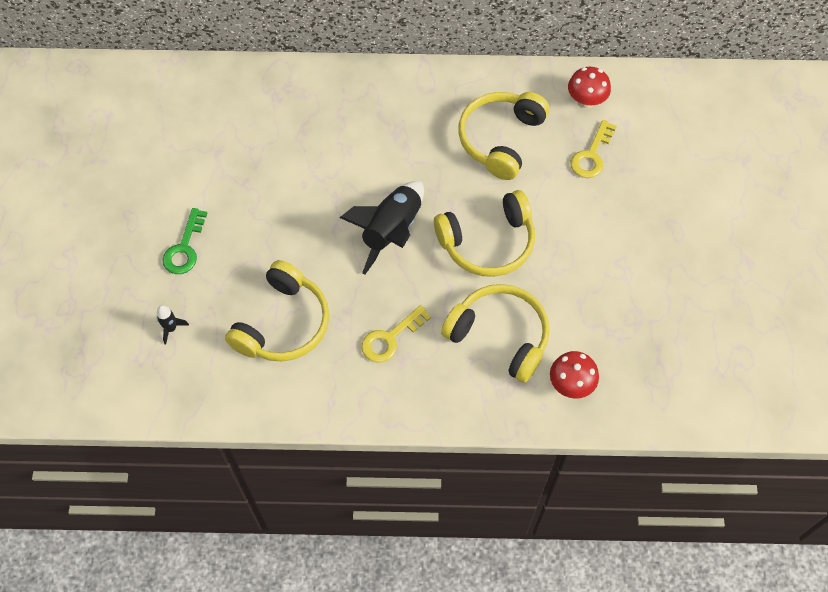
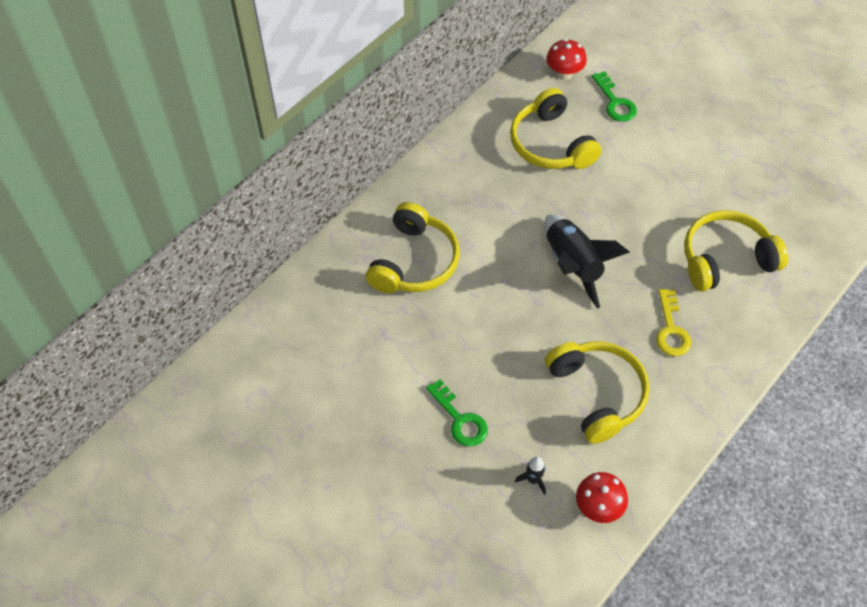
camera: 50 degrees left, 5 degrees down
yellow headphones [434,190,535,277] -> yellow headphones moved to [366,202,460,293]
red mushroom [550,351,599,399] -> red mushroom moved to [576,472,628,523]
yellow key [571,120,617,178] -> green key [592,71,637,122]

